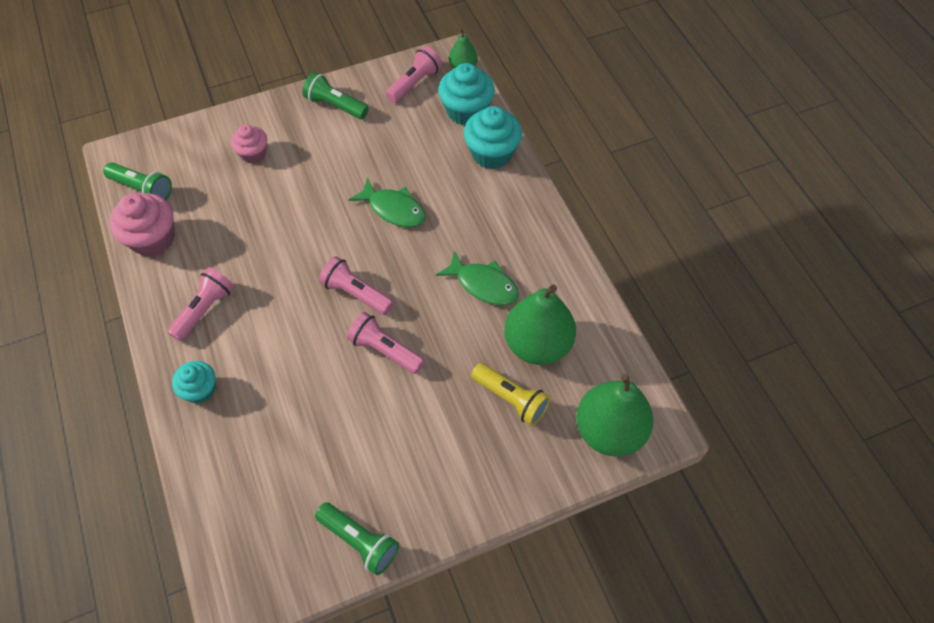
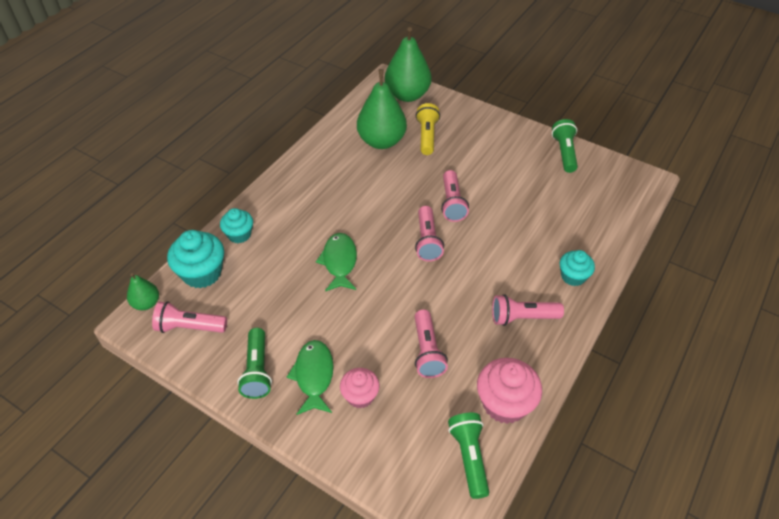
camera: 125 degrees left, 10 degrees down
green fish [436,251,519,305] -> green fish moved to [287,340,334,415]
turquoise cupcake [464,106,522,169] -> turquoise cupcake [220,208,253,243], size x0.63
none -> pink flashlight [415,309,448,378]

